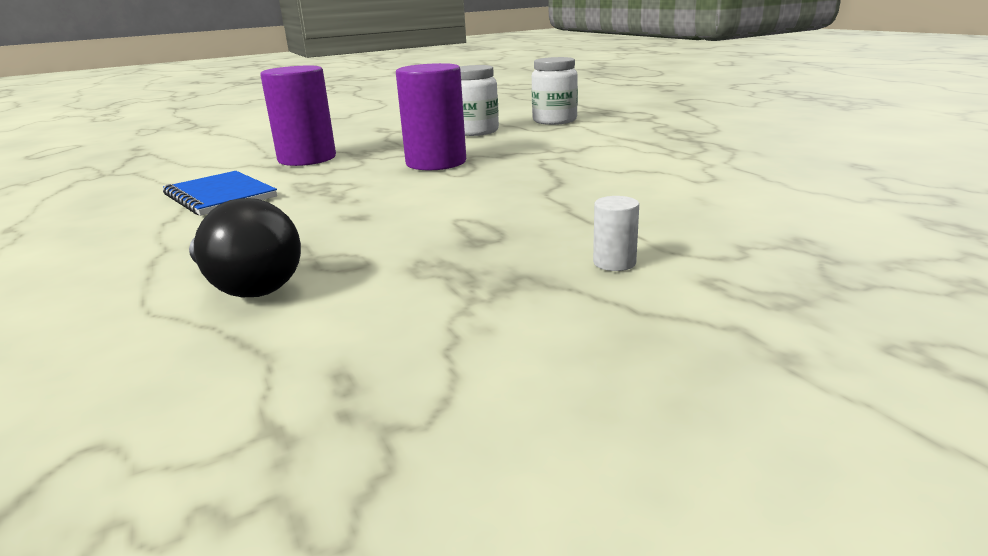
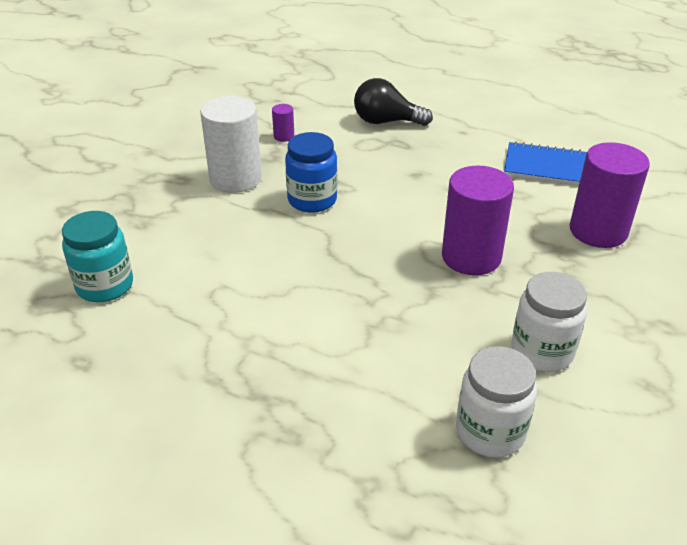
camera: 145 degrees right, 15 degrees up
white cylinder [593,196,639,271] -> white cylinder [200,96,262,193], size x2.32
none -> turquoise jar [62,211,133,302]
none -> purple cylinder [272,104,294,142]
none -> blue jar [285,132,337,212]

